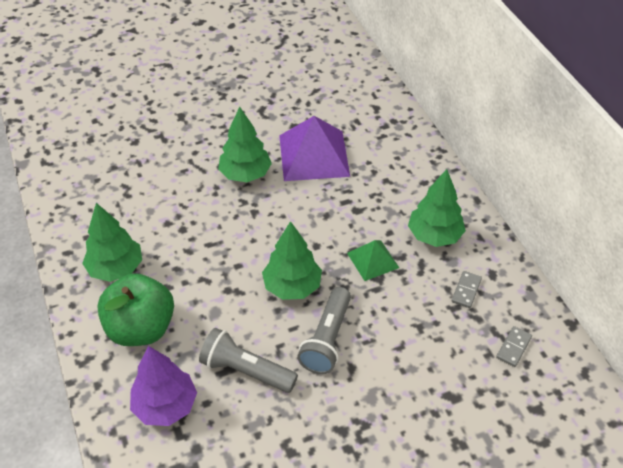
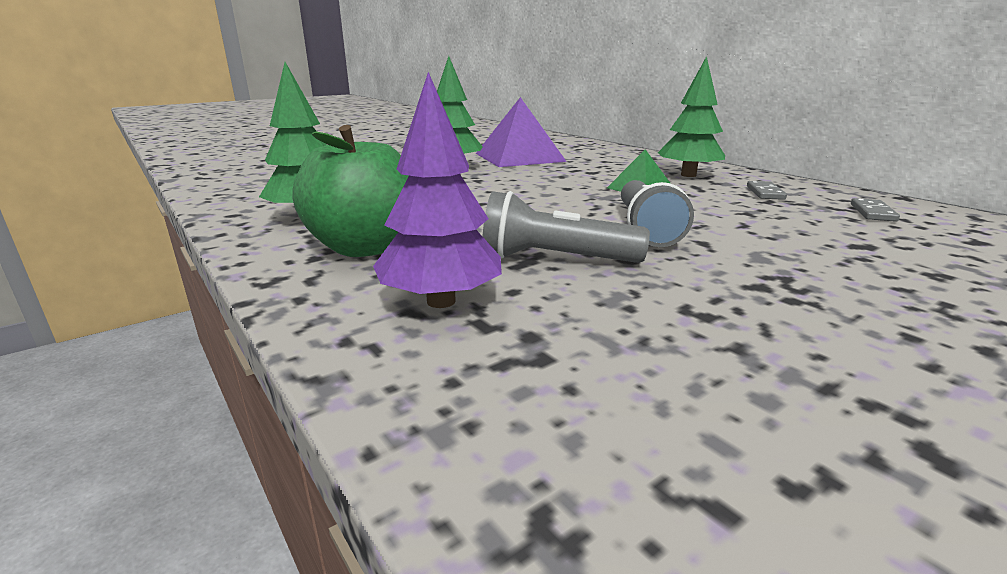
camera: 15 degrees left, 25 degrees down
green tree [262,221,322,300] -> none

